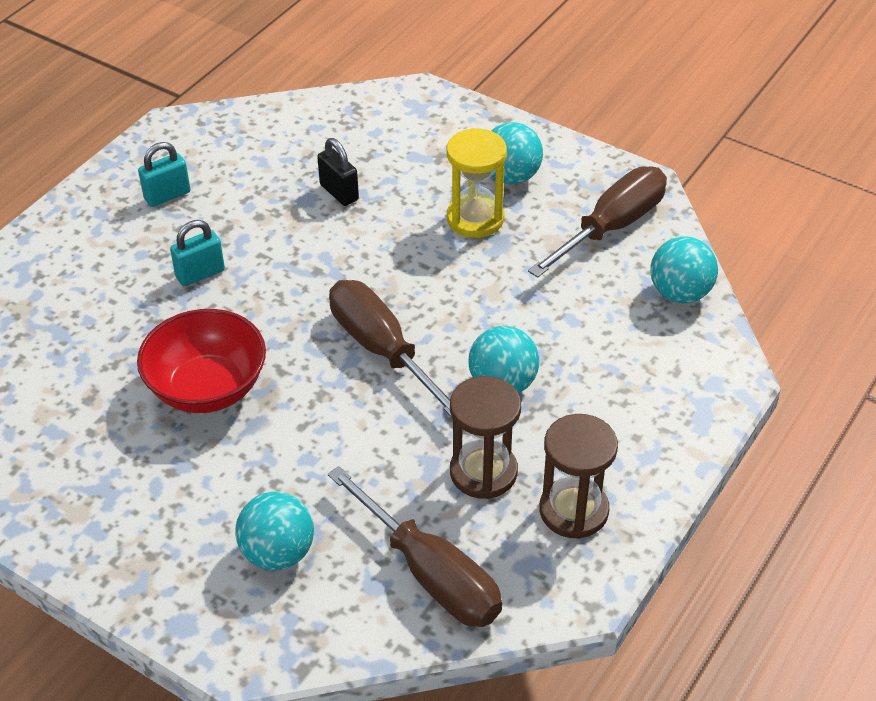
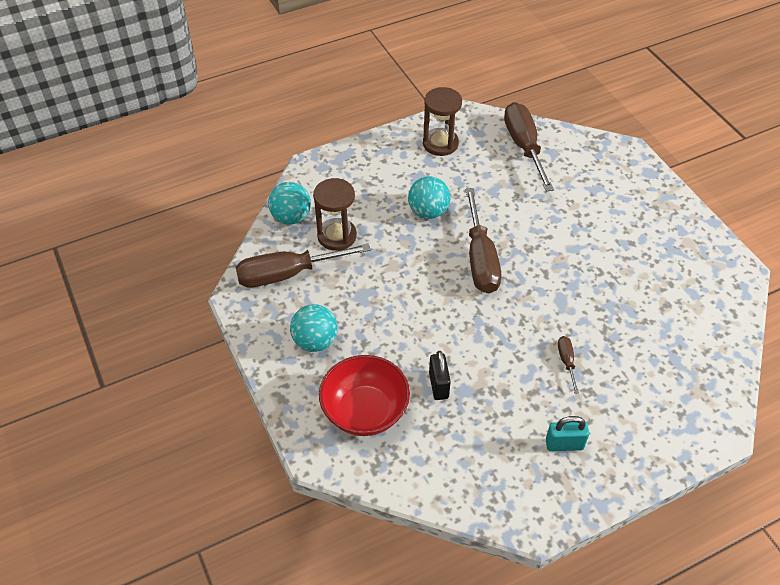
camera: 150 degrees left, 5 degrees up
red bowl [137,309,266,413] -> red bowl moved to [319,355,410,436]
turquoise padlock [170,220,225,286] -> brown screwdriver [558,336,579,394]
turquoise ball [235,492,314,571] -> none
yellow hourglass [447,128,507,238] -> none
brown hourglass [450,376,521,499] -> brown hourglass moved to [313,178,357,251]

